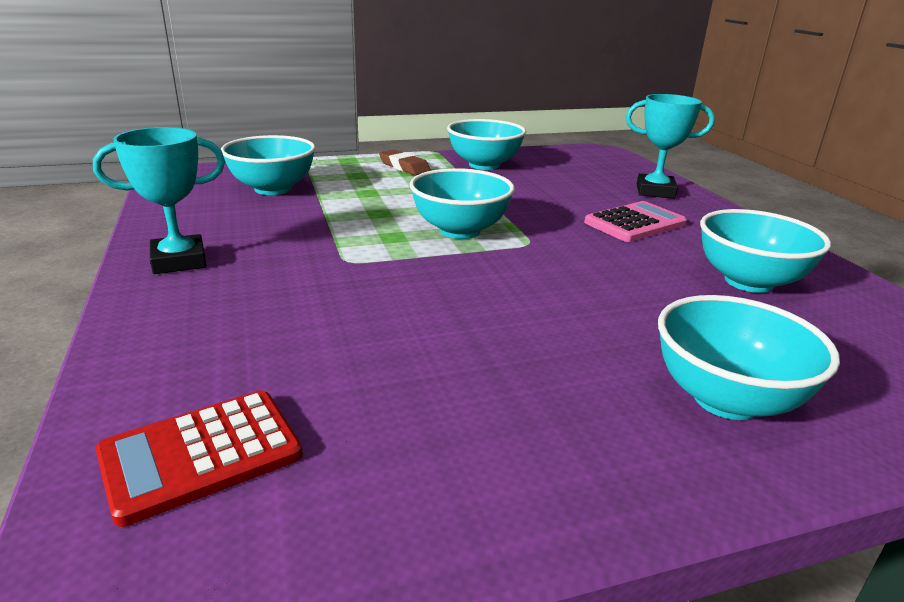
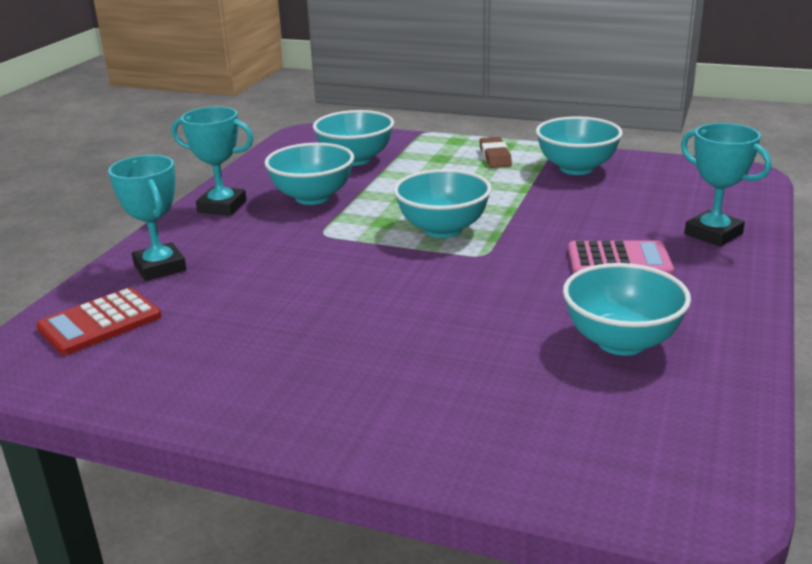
camera: 40 degrees right, 0 degrees up
red calculator [96,391,303,527] -> red calculator turned 45 degrees counterclockwise [36,287,161,355]
turquoise bowl [658,295,840,420] -> turquoise bowl moved to [264,143,354,205]
none -> turquoise trophy [108,155,186,281]

